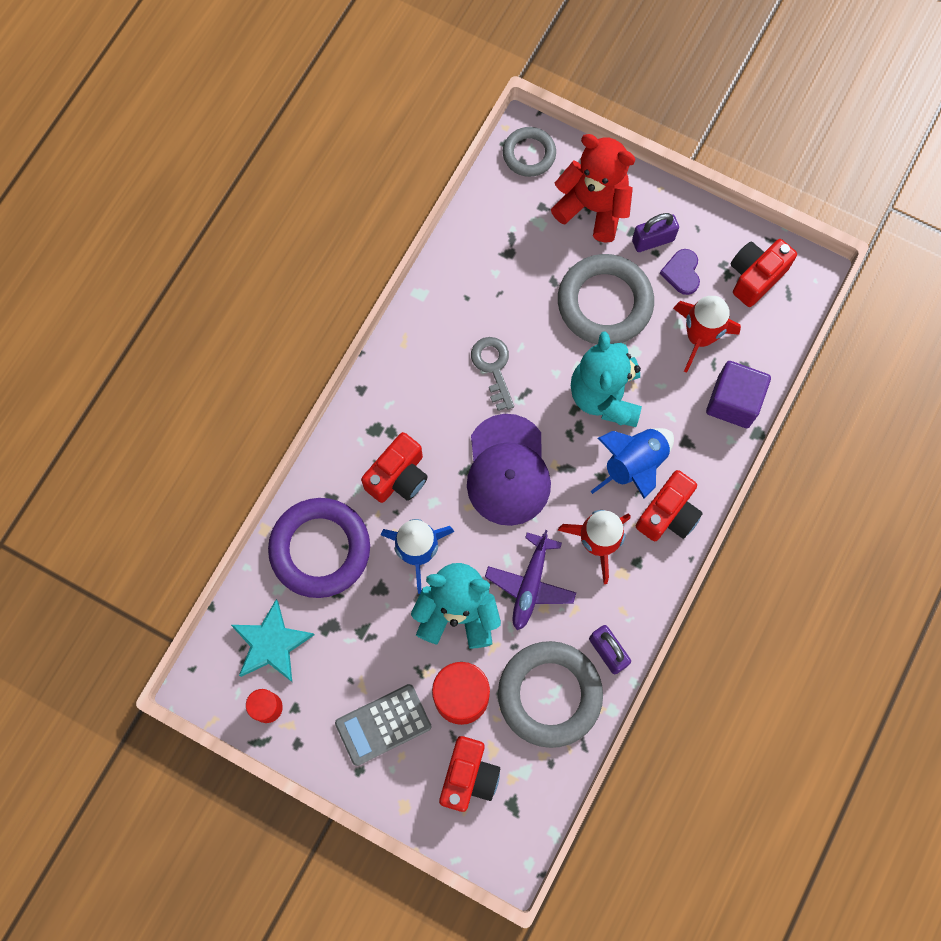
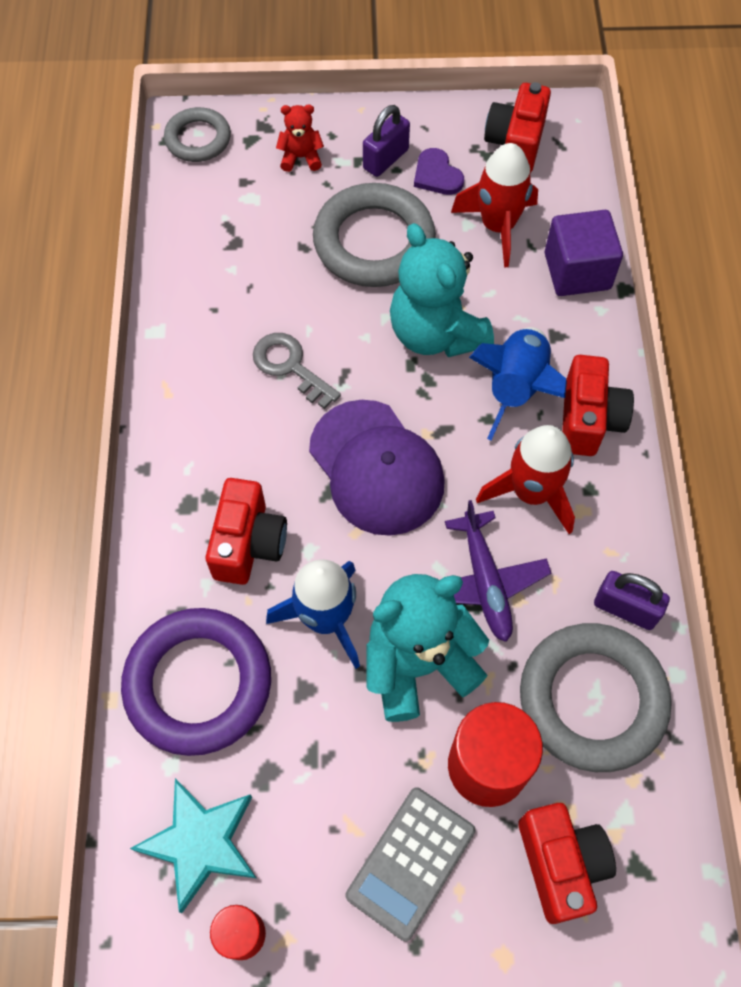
camera: 30 degrees left, 10 degrees down
red teddy bear [551,134,635,243] -> red teddy bear [276,104,324,172], size x0.48

